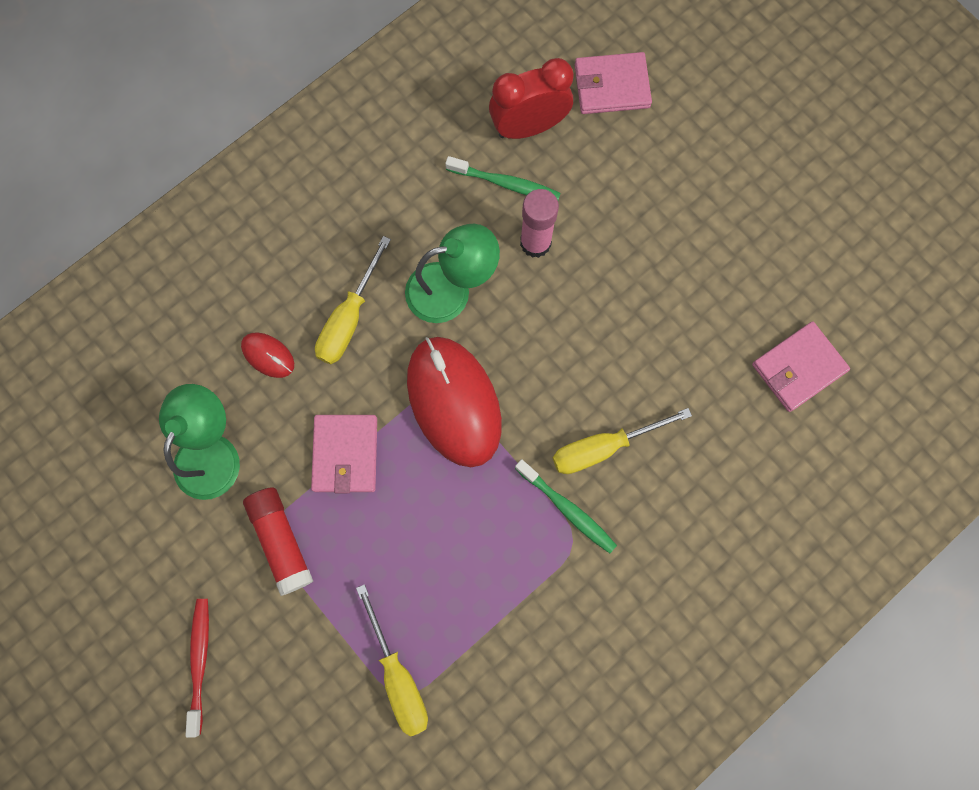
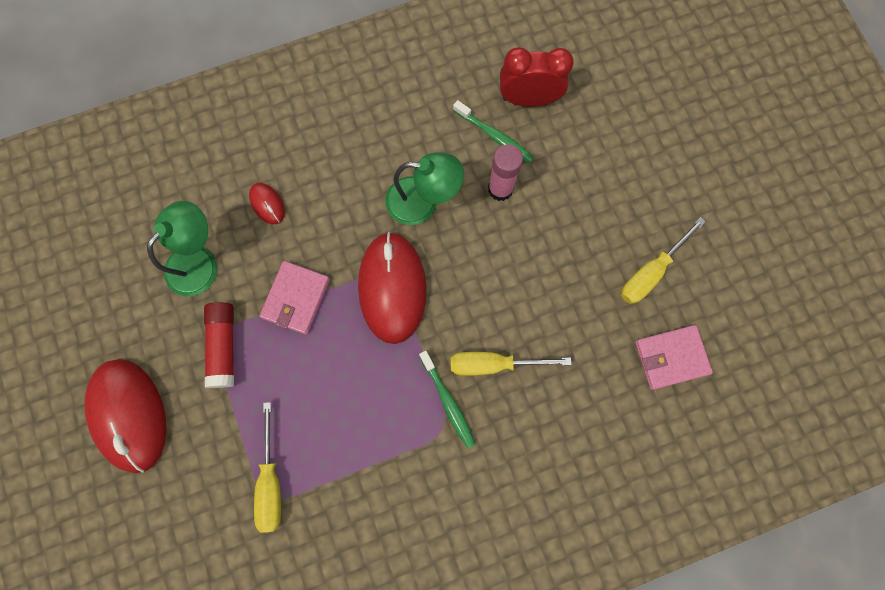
camera: 20 degrees right, 0 degrees up
red toothbrush [186,599,209,738] -> red mouse [84,359,166,473]
yellow screwdriver [315,236,391,364] -> yellow screwdriver moved to [621,217,706,304]
pink wallet [575,52,652,114] -> none

